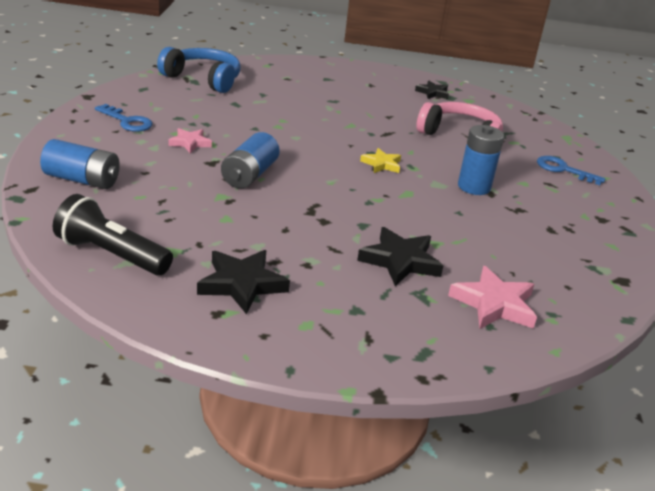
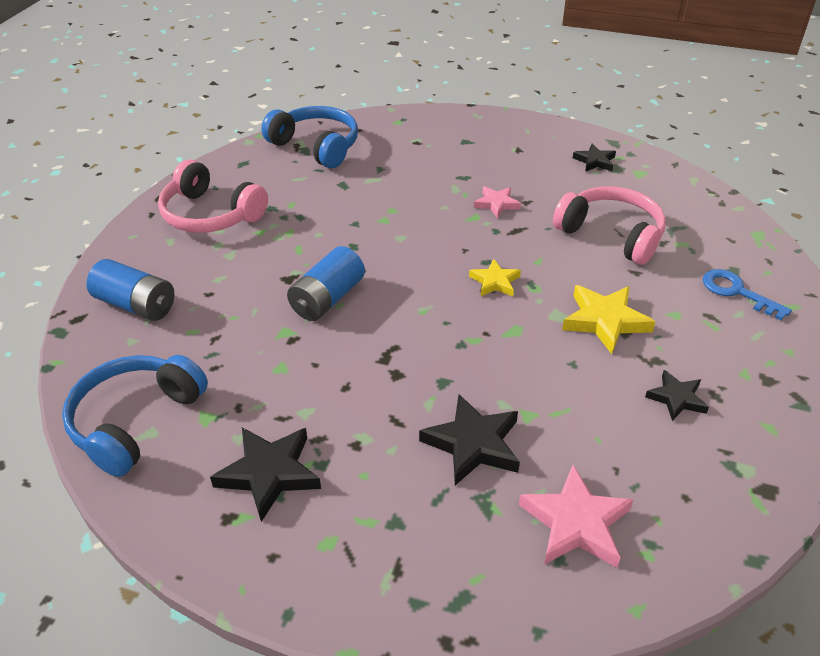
camera: 15 degrees right, 10 degrees up
black flashlight [53,194,173,275] -> blue headphones [62,355,208,477]
blue key [95,104,152,132] -> pink headphones [158,160,268,233]
pink star [169,128,212,153] -> pink star moved to [474,186,521,218]
blue battery [458,125,504,195] -> yellow star [562,285,655,354]
none -> black star [645,370,709,421]

